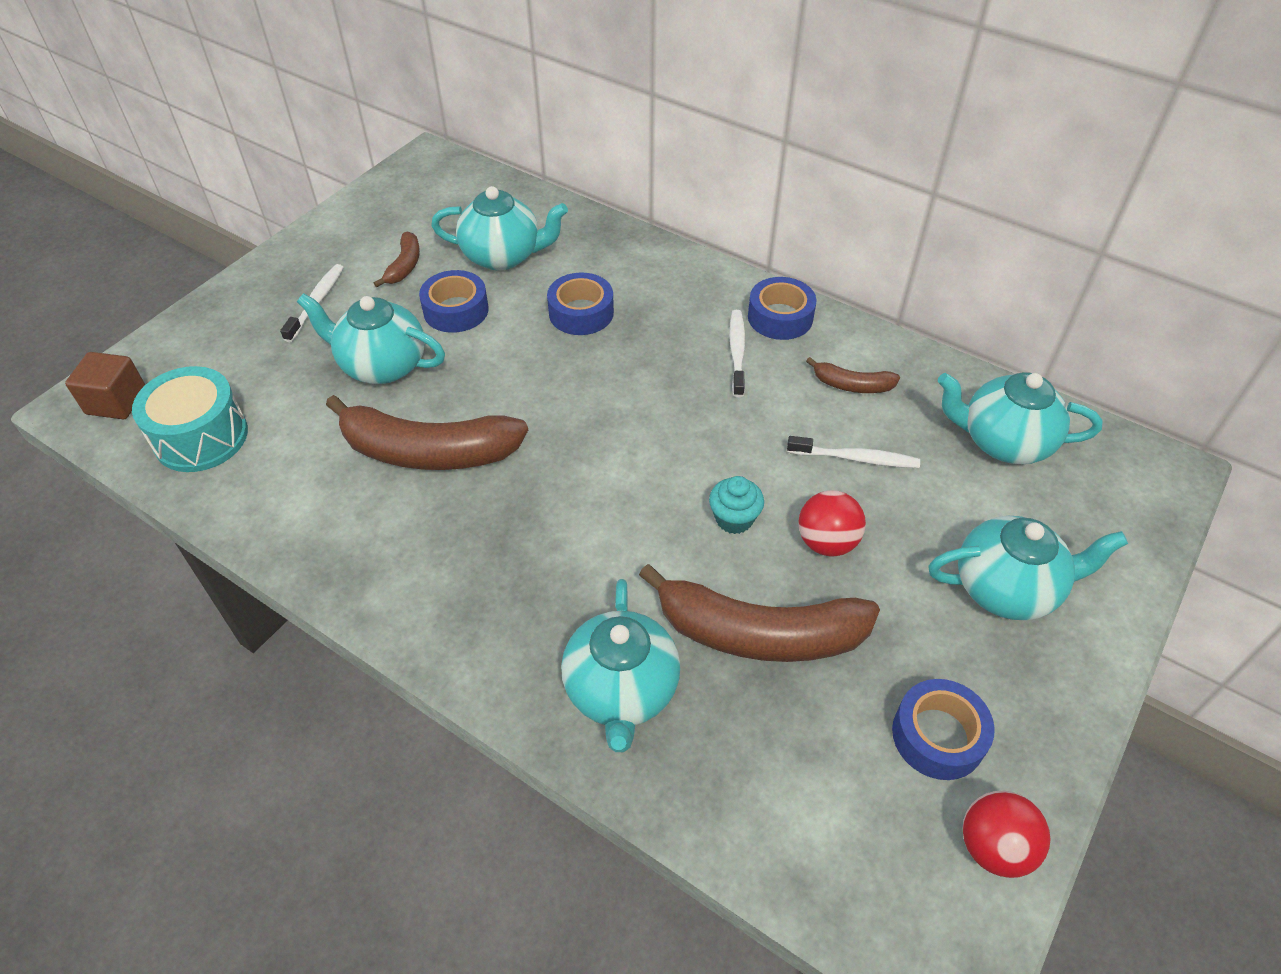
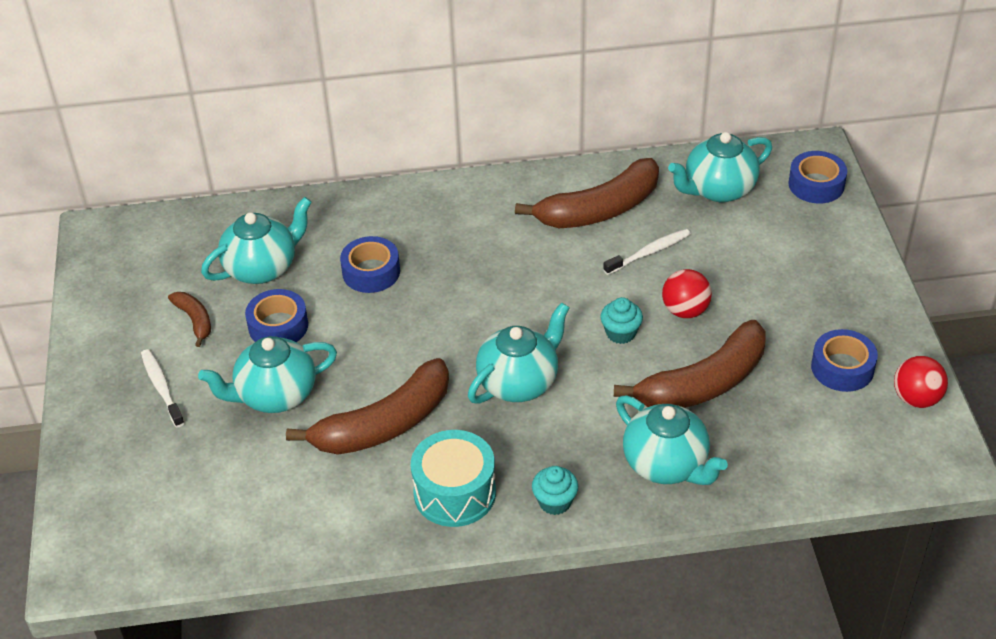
camera: 40 degrees left, 5 degrees down
brown cube [65,352,145,419] -> none
turquoise drum [132,366,248,472] -> turquoise drum moved to [411,430,496,527]
white toothbrush [729,310,745,397] -> none
blue tape [748,277,817,340] -> blue tape moved to [788,151,847,204]
brown banana [806,357,900,393] -> brown banana [515,158,659,228], size x2.11
turquoise teapot [928,516,1128,620] -> turquoise teapot moved to [468,302,570,404]
none -> turquoise cupcake [532,466,578,515]

